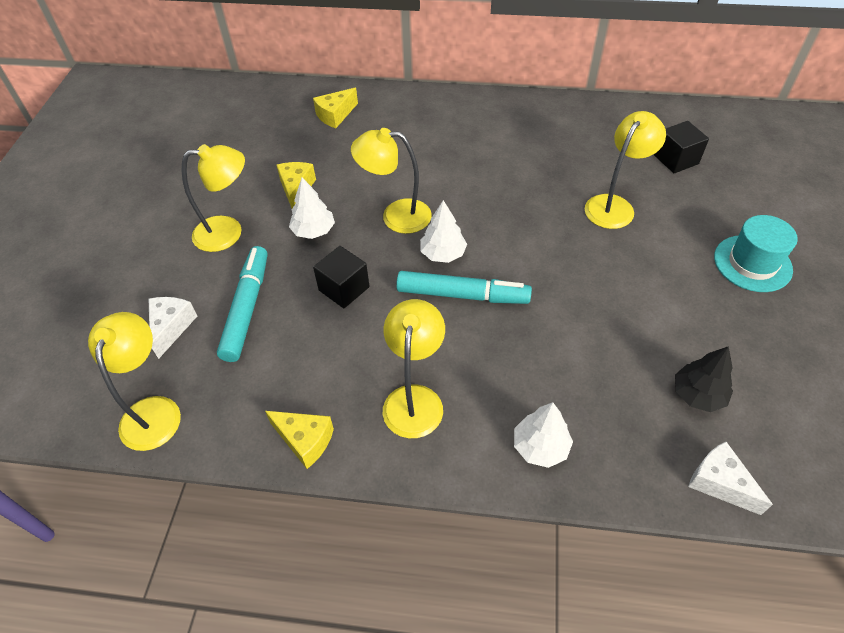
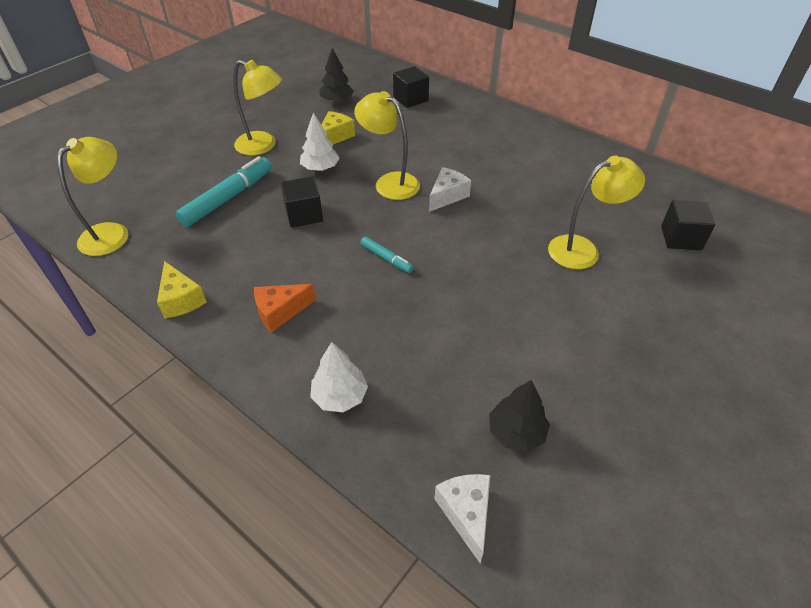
camera: 30 degrees right, 5 degrees down
white cheese [148,297,197,359] -> white cheese moved to [429,167,471,212]
yellow cheese [313,88,358,128] -> black cube [393,66,429,108]
yellow lamp [383,299,445,438] -> orange cheese [254,284,316,333]
turquoise marker [396,271,532,304] -> turquoise marker [360,237,414,273], size x0.51
white tree [420,200,467,263] -> none
turquoise hat [714,215,798,292] -> none
none -> black tree [319,48,354,103]

